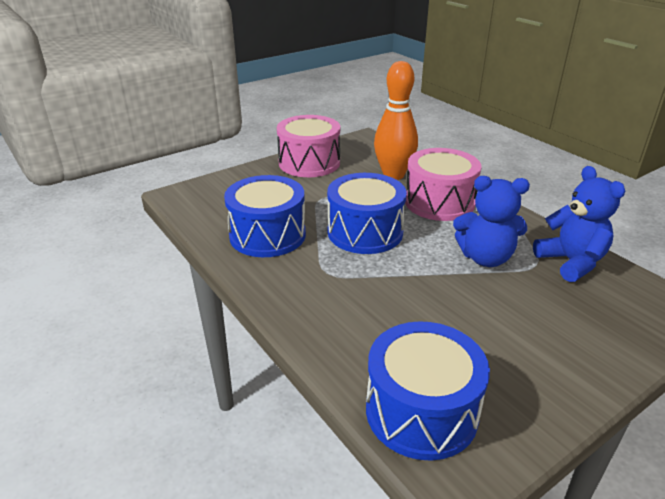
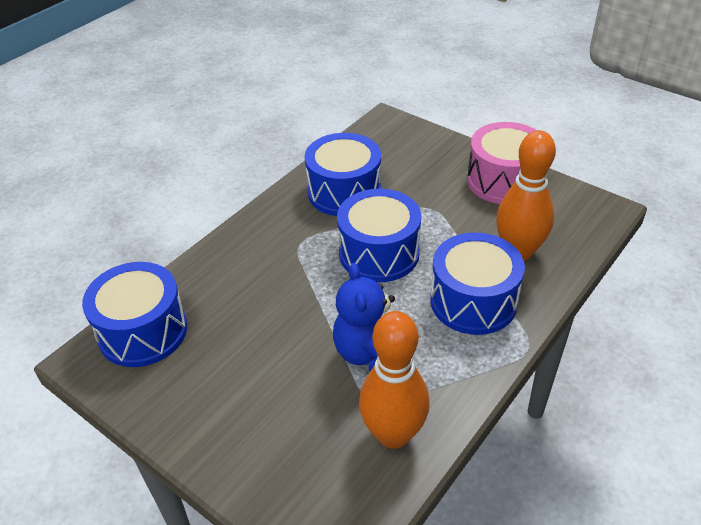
camera: 75 degrees right, 10 degrees up
pink drum [405,148,482,221] -> blue drum [431,233,525,335]
blue teddy bear [533,166,625,282] -> orange bowling pin [359,311,430,449]

